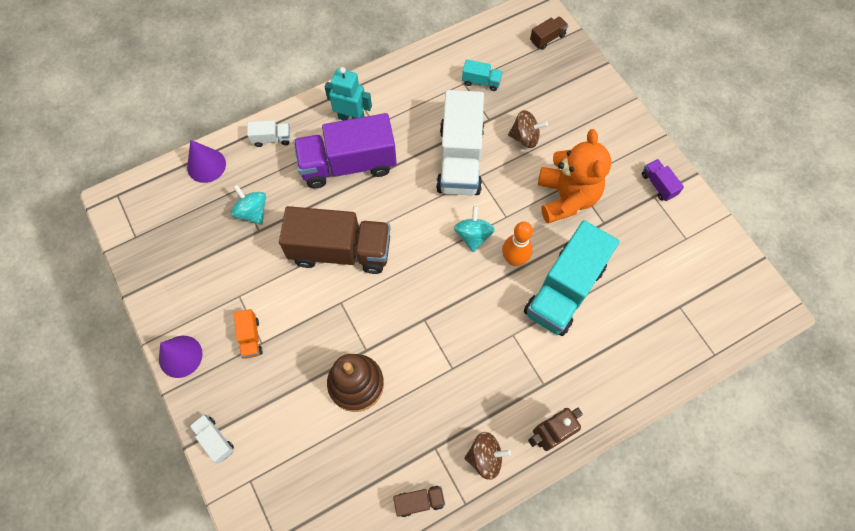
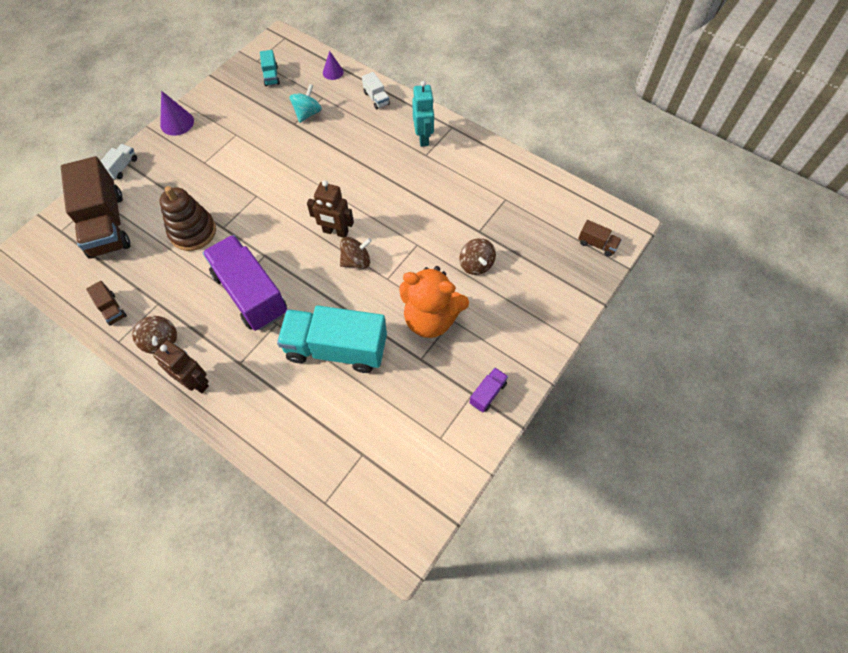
camera: 65 degrees right, 5 degrees down
purple cone [187,140,226,183] -> purple cone [323,51,344,80], size x0.66
orange truck [234,309,263,359] -> none
brown truck [279,206,390,274] -> brown truck moved to [61,156,130,259]
purple truck [294,113,397,188] -> purple truck moved to [203,235,287,331]
white truck [436,90,484,195] -> none
turquoise spinning top [454,206,495,252] -> brown spinning top [340,237,372,269]
turquoise truck [462,59,503,91] -> turquoise truck moved to [260,50,280,86]
orange bowling pin [502,221,533,266] -> none
orange teddy bear [538,129,611,223] -> orange teddy bear turned 45 degrees clockwise [399,266,469,338]
none -> brown robot [307,180,354,238]

